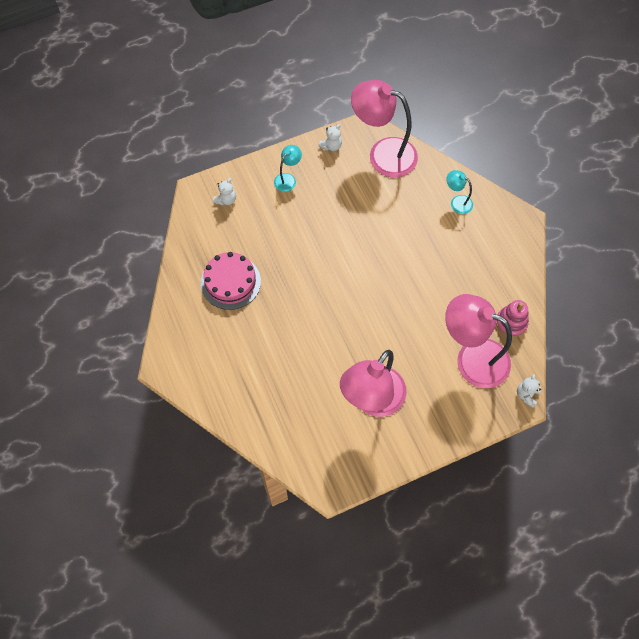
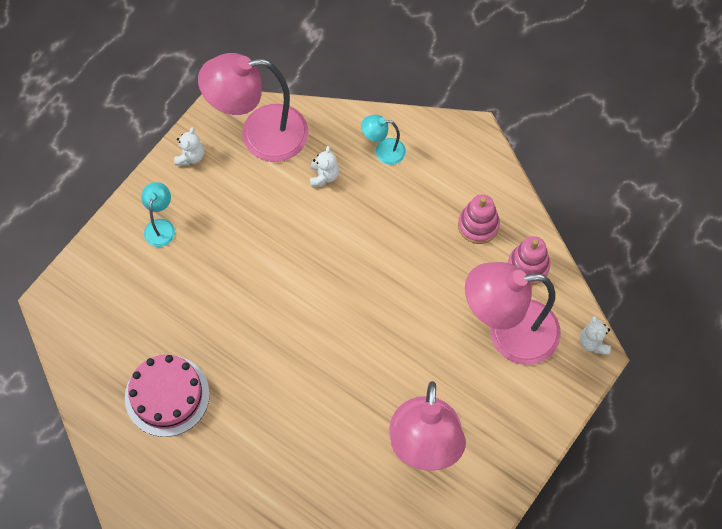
camera: 30 degrees left, 0 degrees up
white teddy bear [213,178,236,205] -> white teddy bear moved to [310,146,339,187]
none -> pink stacking toy [458,195,500,244]

